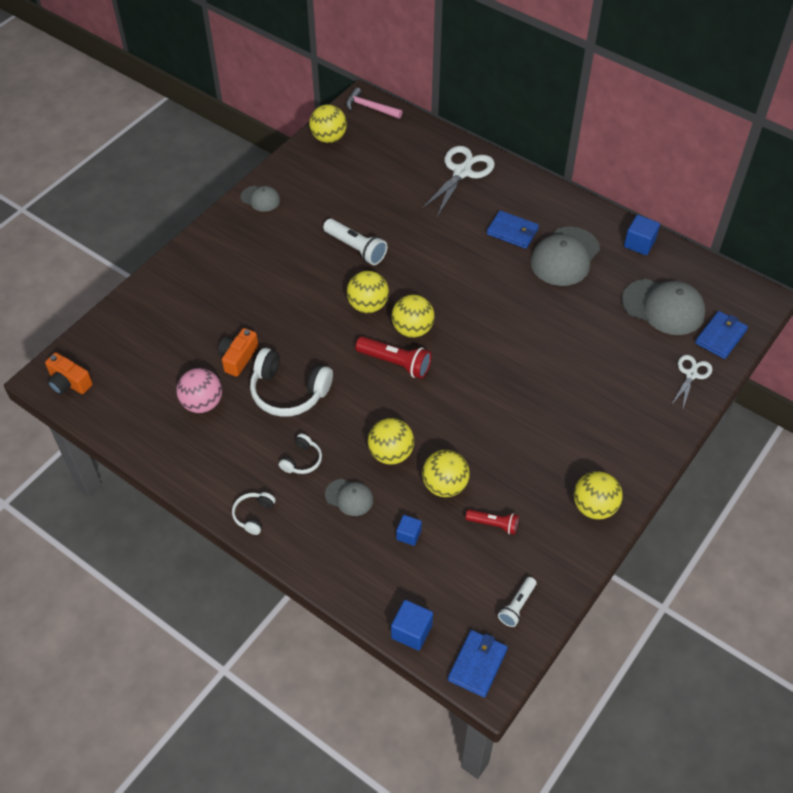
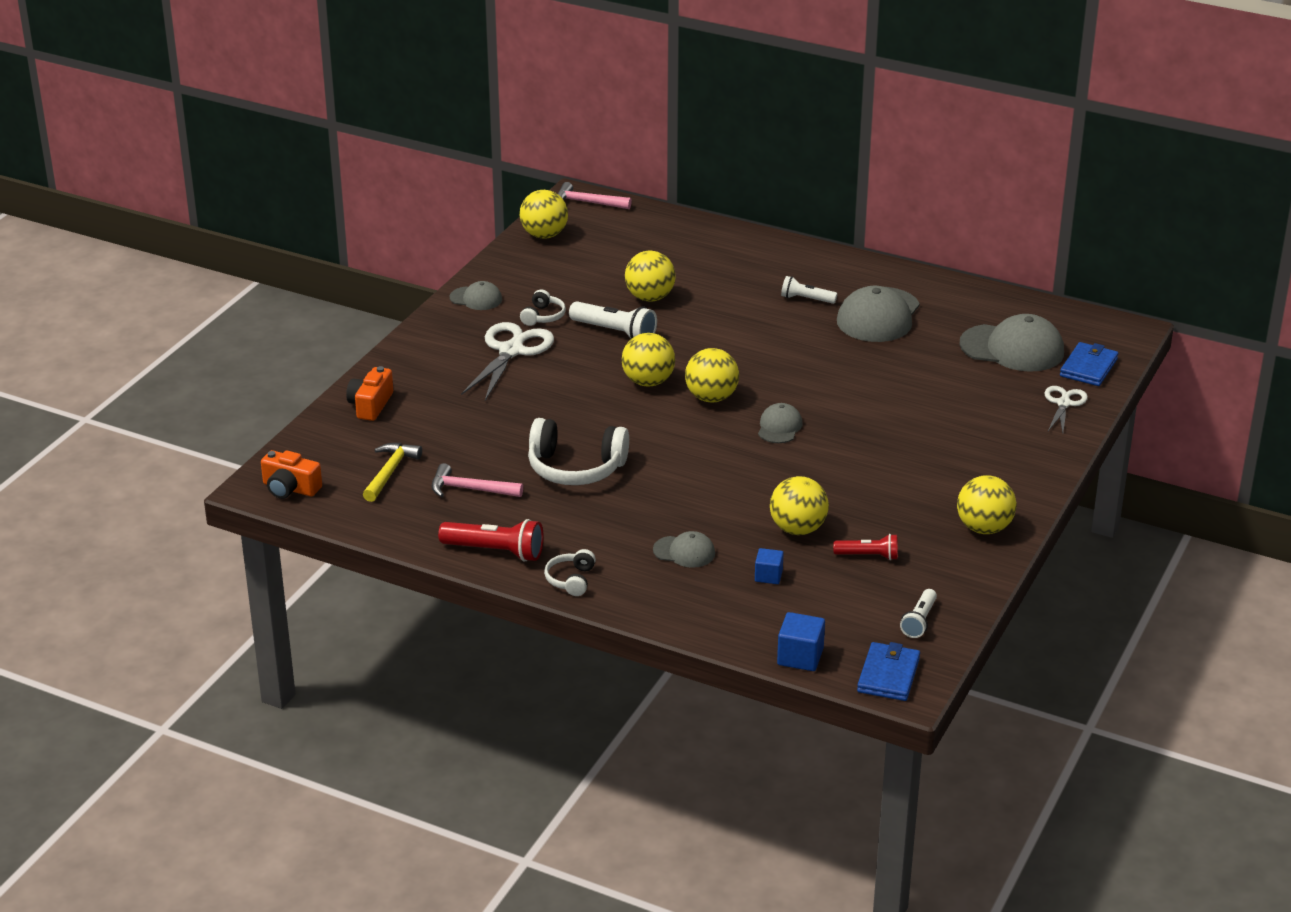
camera: 10 degrees left, 20 degrees down
pink ball [176,368,222,413] -> pink hammer [431,463,523,497]
orange camera [218,328,258,377] -> orange camera moved to [346,366,393,421]
white headphones [279,433,322,474] -> white headphones moved to [520,289,566,326]
red flashlight [355,336,432,379] -> red flashlight moved to [438,519,544,562]
yellow ball [368,418,414,465] -> yellow ball moved to [625,251,676,302]
white scissors [421,146,495,217] -> white scissors moved to [461,322,554,401]
blue wallet [487,210,539,249] -> white flashlight [781,276,837,304]
blue cube [624,215,660,255] -> none
none -> yellow hammer [363,443,422,502]
none -> grey cap [758,403,803,443]

